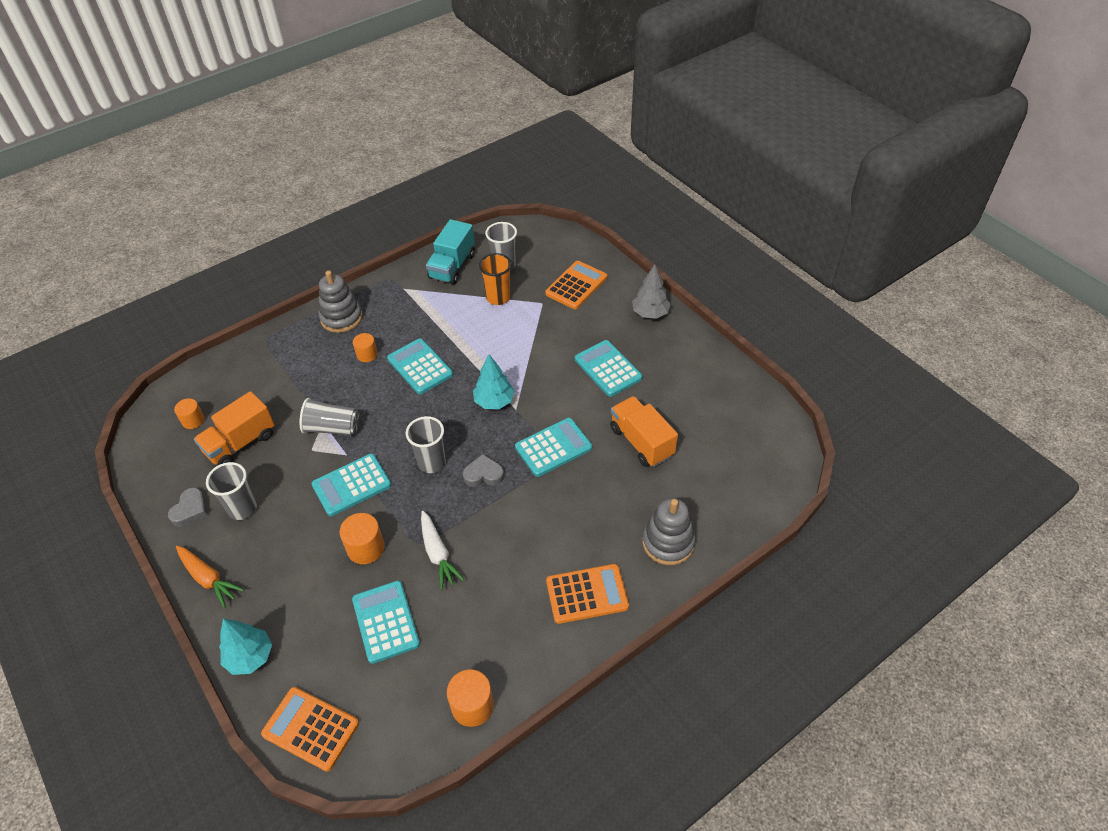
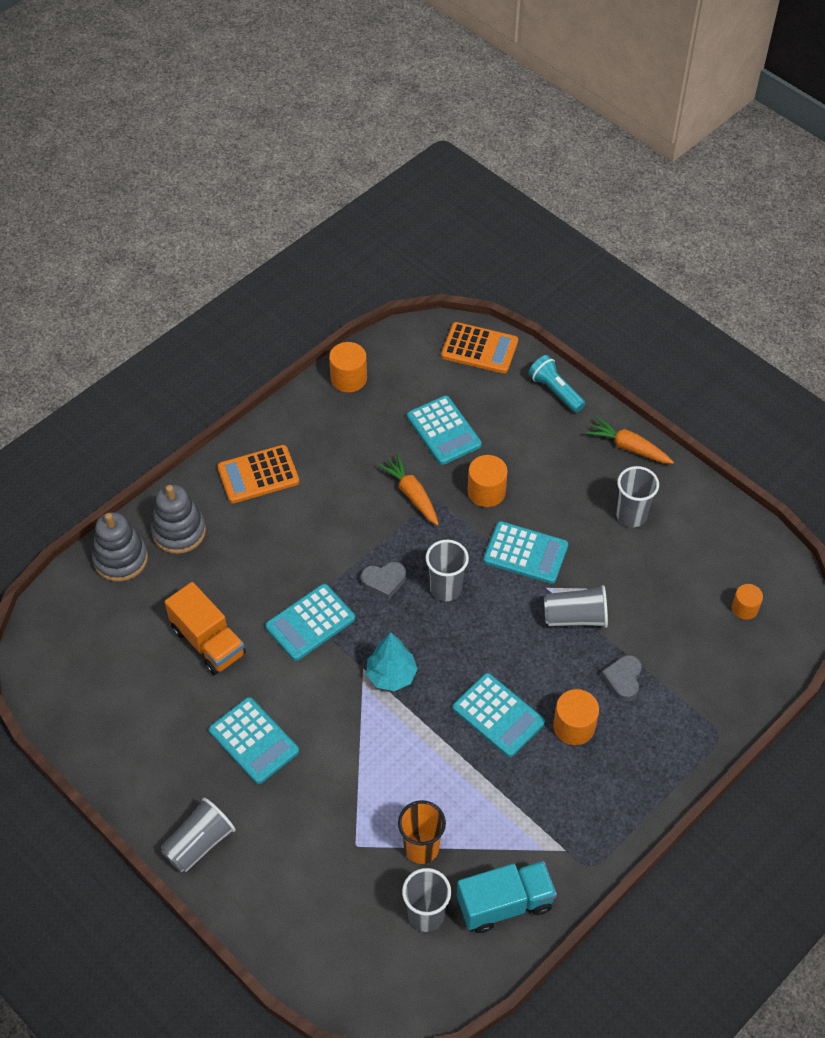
camera: 170 degrees right, 5 degrees up
grey heart [168,487,208,527] -> grey heart moved to [601,655,642,702]
orange truck [194,391,275,465] -> none
turquoise tree [219,619,272,675] -> turquoise flashlight [528,355,586,413]
turquoise calculator [312,453,391,516] -> turquoise calculator turned 60 degrees clockwise [483,521,568,584]
grey stacking toy [319,271,363,333] -> grey stacking toy moved to [92,512,148,582]
orange cylinder [353,333,378,362] -> orange cylinder [553,689,599,745], size x1.51
white carrot [421,511,464,590] -> orange carrot [378,454,439,526]
turquoise truck [426,219,475,285] -> turquoise truck turned 60 degrees clockwise [457,861,557,933]
orange calculator [545,261,607,309] -> none
grey tree [632,264,671,319] -> grey cup [161,798,235,872]

